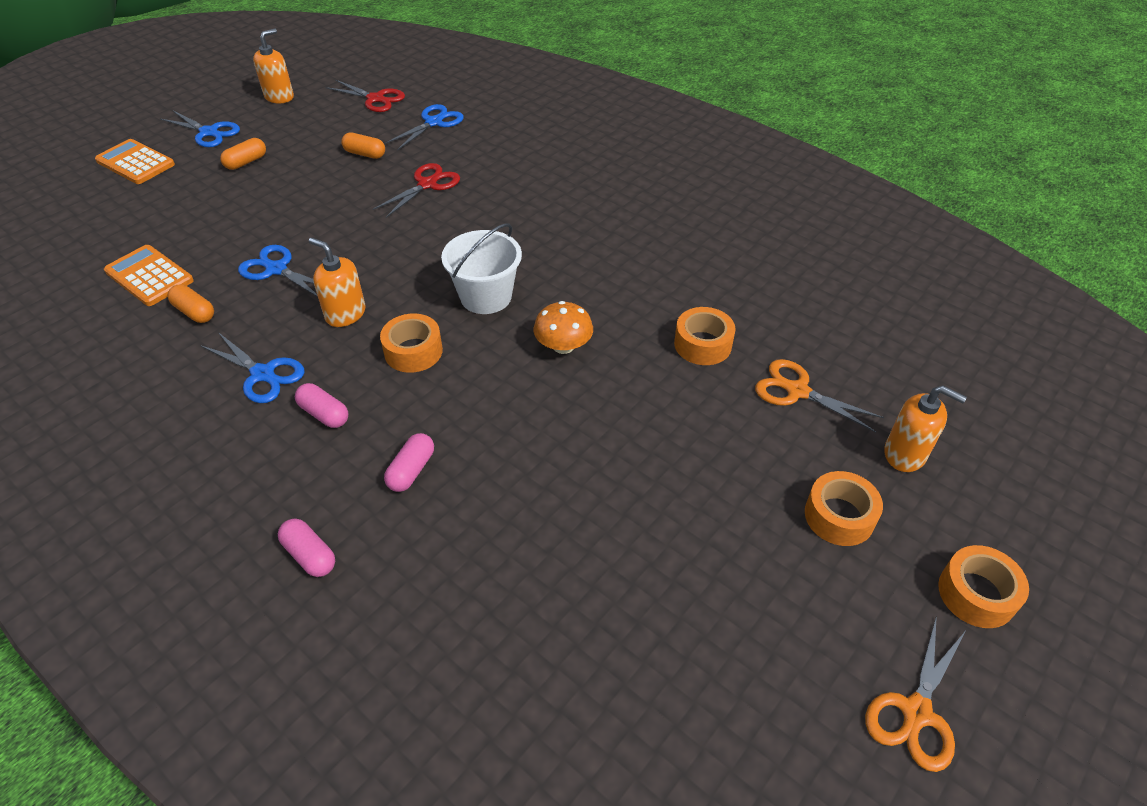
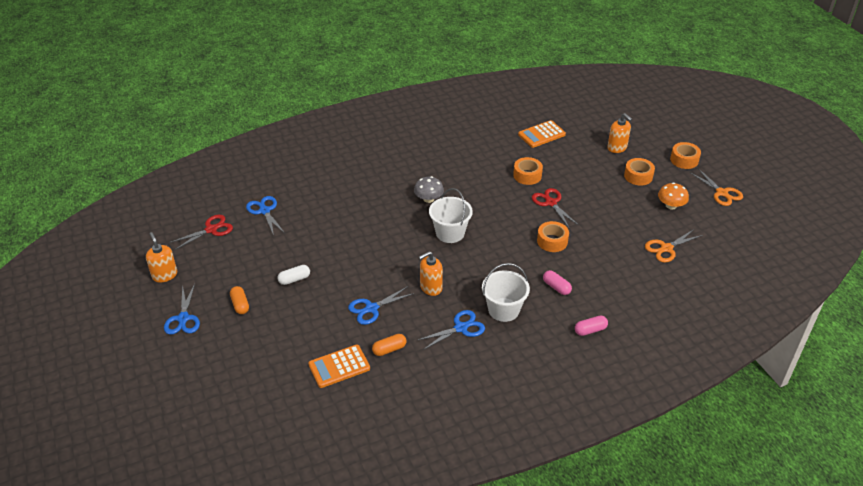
camera: 65 degrees left, 5 degrees down
orange calculator [95,139,175,184] -> orange calculator moved to [518,120,566,148]
blue scissors [160,111,240,147] -> blue scissors turned 120 degrees clockwise [164,284,200,335]
pink capsule [295,383,348,428] -> white bucket [482,263,530,322]
orange capsule [341,133,385,159] -> none
red scissors [373,163,460,218] -> red scissors moved to [532,188,578,228]
orange tape [380,313,443,373] -> orange tape moved to [537,221,569,252]
orange mushroom [534,301,593,354] -> orange mushroom moved to [658,183,689,209]
orange scissors [755,359,884,433] -> orange scissors moved to [645,229,703,262]
orange soap dispenser [884,386,967,472] -> orange soap dispenser turned 90 degrees clockwise [607,113,632,153]
none -> white capsule [277,265,310,285]
none -> grey mushroom [414,176,444,203]

